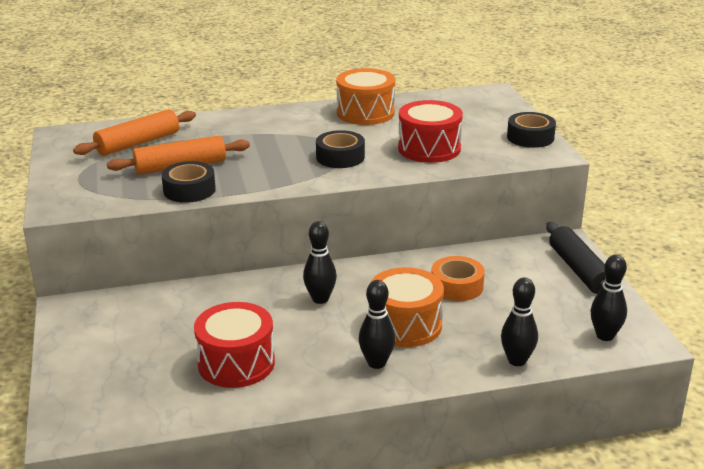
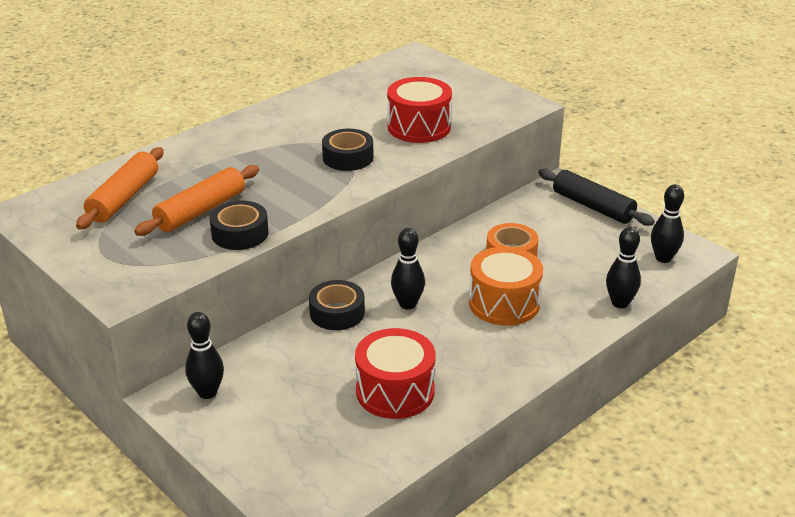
camera: 30 degrees left, 5 degrees up
orange drum [336,68,395,125] -> none
black bowling pin [358,280,396,369] -> black bowling pin moved to [185,312,224,399]
black tape [507,112,556,148] -> black tape moved to [309,280,365,330]

